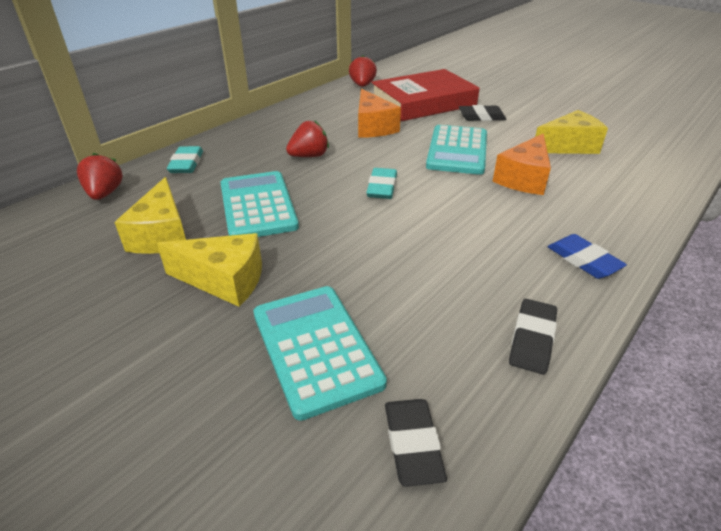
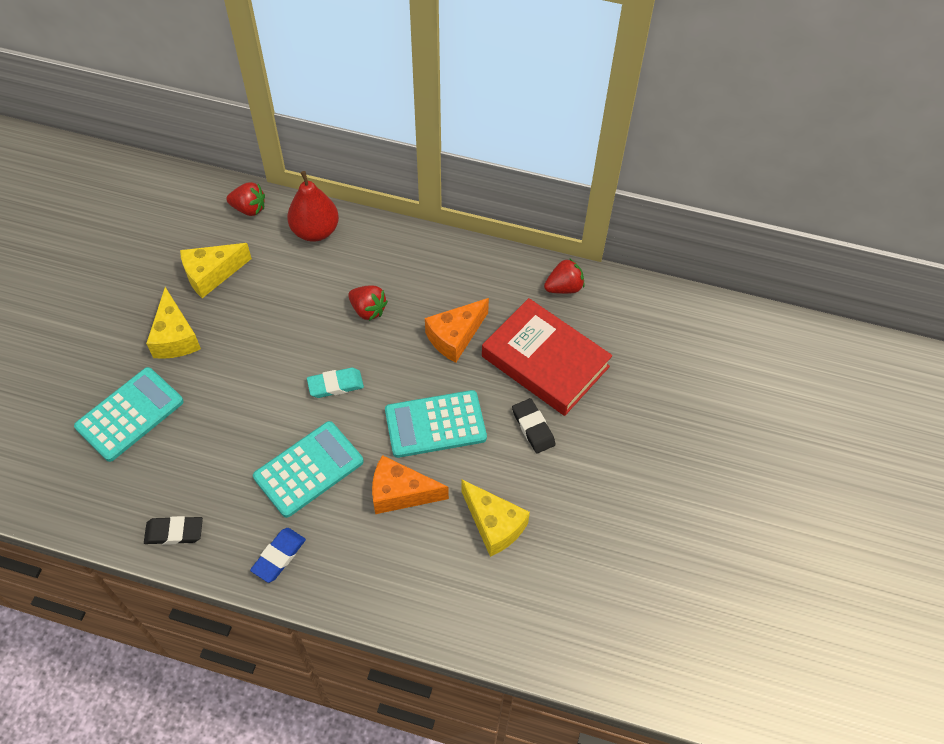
camera: 65 degrees right, 20 degrees up
red strawberry [77,153,123,200] -> red strawberry turned 45 degrees clockwise [226,182,265,216]
turquoise eraser [167,146,203,173] -> red pear [287,171,339,242]
turquoise calculator [220,171,299,237] -> turquoise calculator moved to [253,421,364,518]
black eraser [385,399,447,487] -> none

